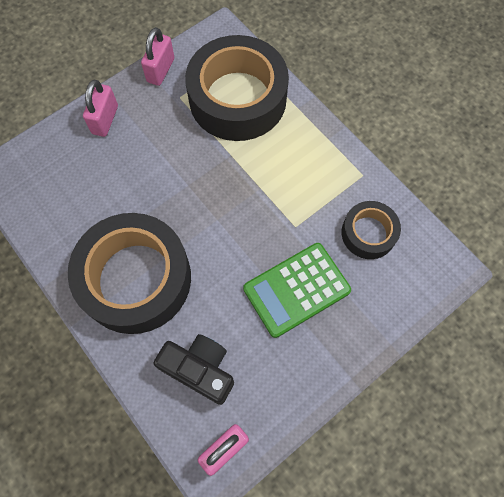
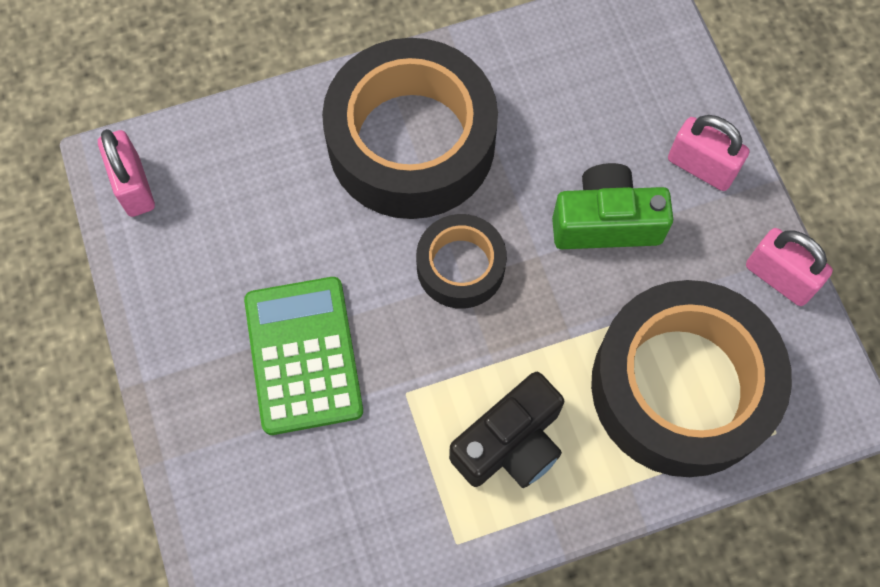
camera: 110 degrees right, 0 degrees up
black camera [154,334,234,405] -> black camera moved to [449,372,564,488]
black tape [342,201,401,259] -> black tape moved to [416,214,507,309]
none -> green camera [552,163,673,249]

